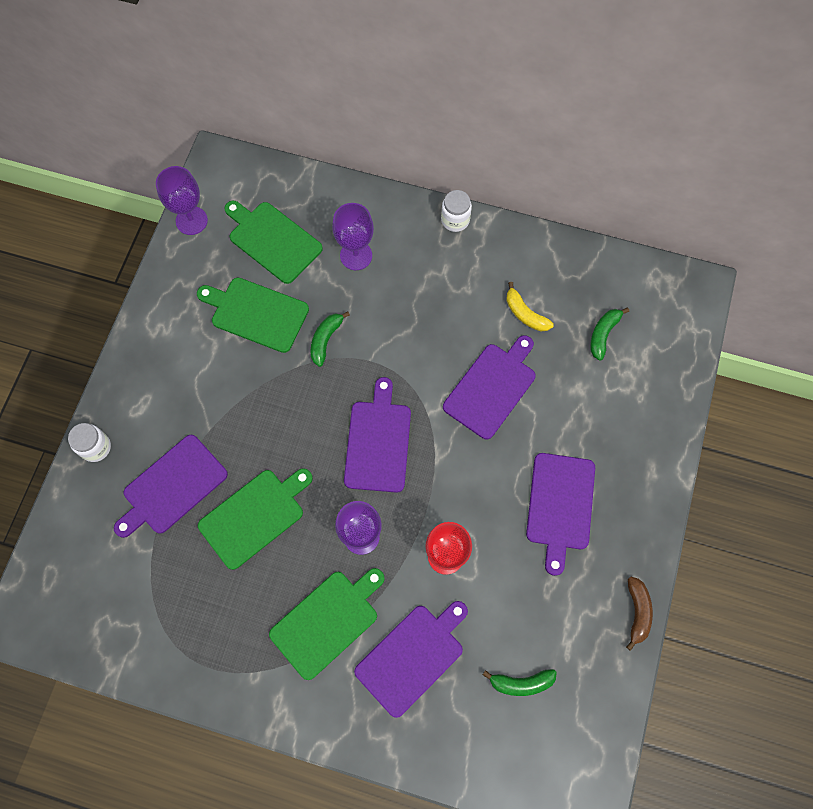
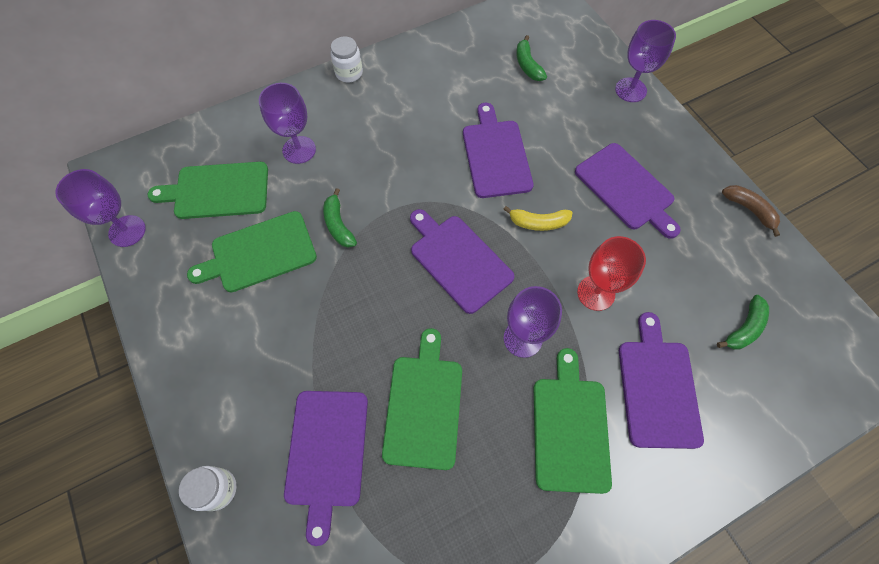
camera: 45 degrees left, 5 degrees down
yellow banana [507,282,554,331] -> yellow banana moved to [503,206,573,231]
none -> purple goblet [615,20,676,102]

